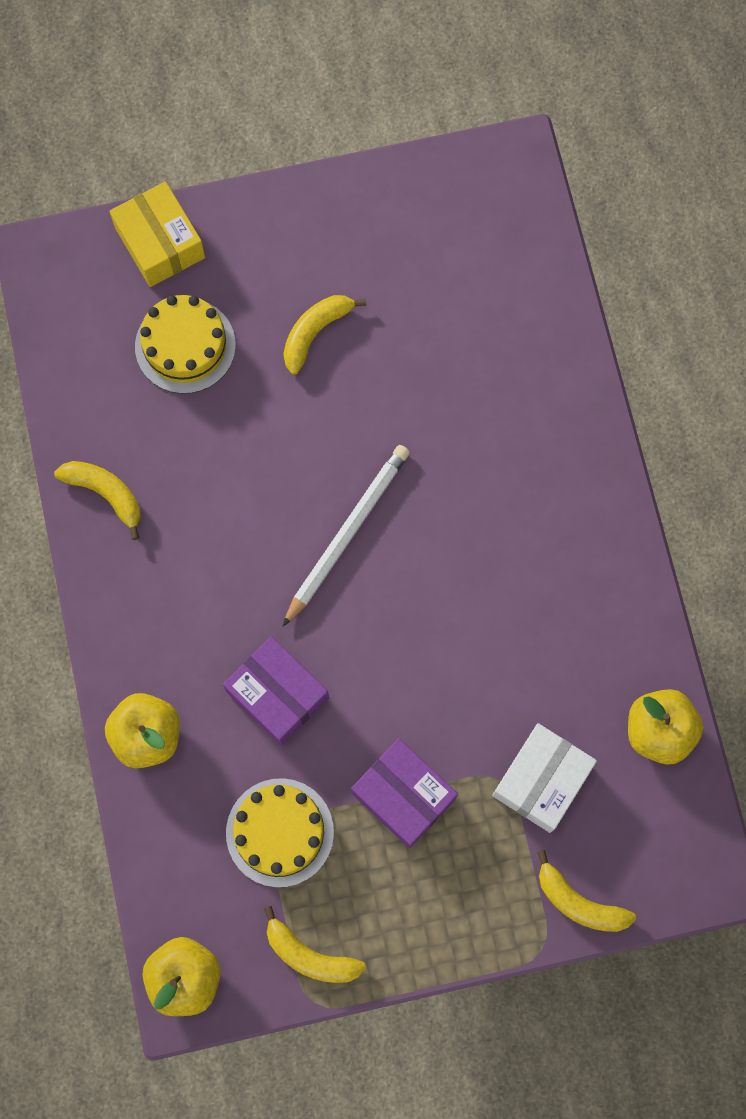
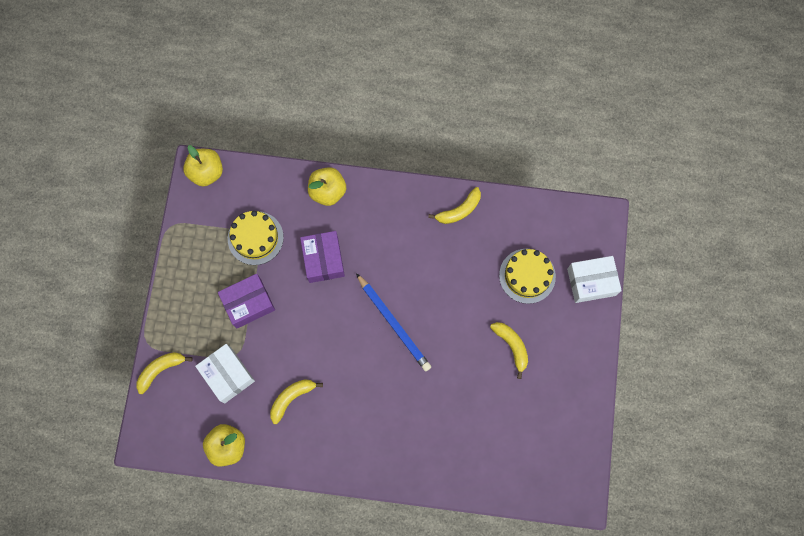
camera: 110 degrees right, 0 degrees up
yellow box [109,181,205,287] -> white box [567,256,622,303]
purple box [223,636,329,746] -> purple box turned 75 degrees counterclockwise [300,231,345,283]
yellow banana [264,906,366,983] -> yellow banana moved to [270,379,323,424]
white pencil [283,445,410,627] -> blue pencil [356,273,431,371]

